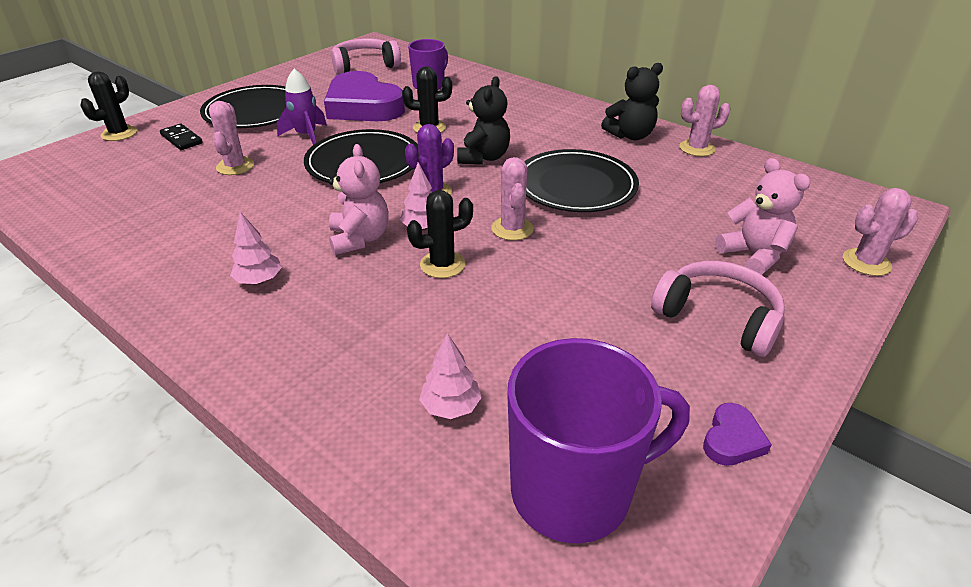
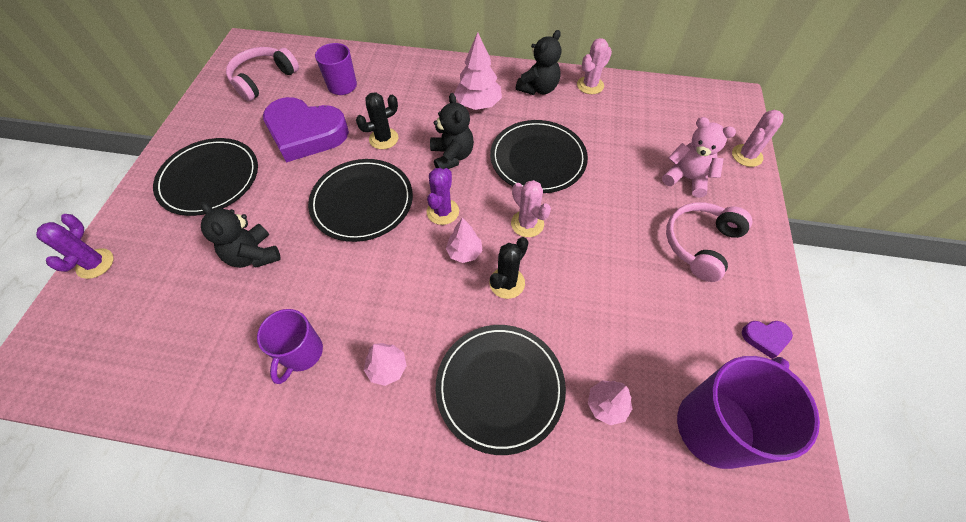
camera: 30 degrees left, 20 degrees up
black cactus [80,72,137,141] -> purple cactus [36,214,114,279]
black domino [160,124,203,150] -> none
pink cactus [209,101,254,175] -> black teddy bear [201,202,281,268]
purple rocket [277,69,327,145] -> none
pink teddy bear [328,144,389,255] -> none
pink headphones [651,261,785,357] -> pink headphones turned 60 degrees counterclockwise [666,202,752,282]
purple heart [703,403,772,466] -> purple heart turned 90 degrees clockwise [742,321,793,359]
none -> purple mug [257,309,323,384]
none -> black plate [436,325,566,455]
none -> pink tree [454,32,502,110]

